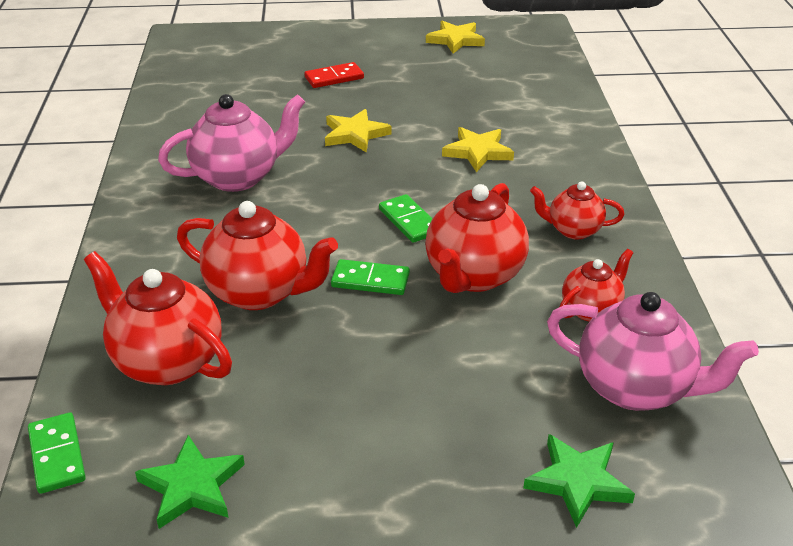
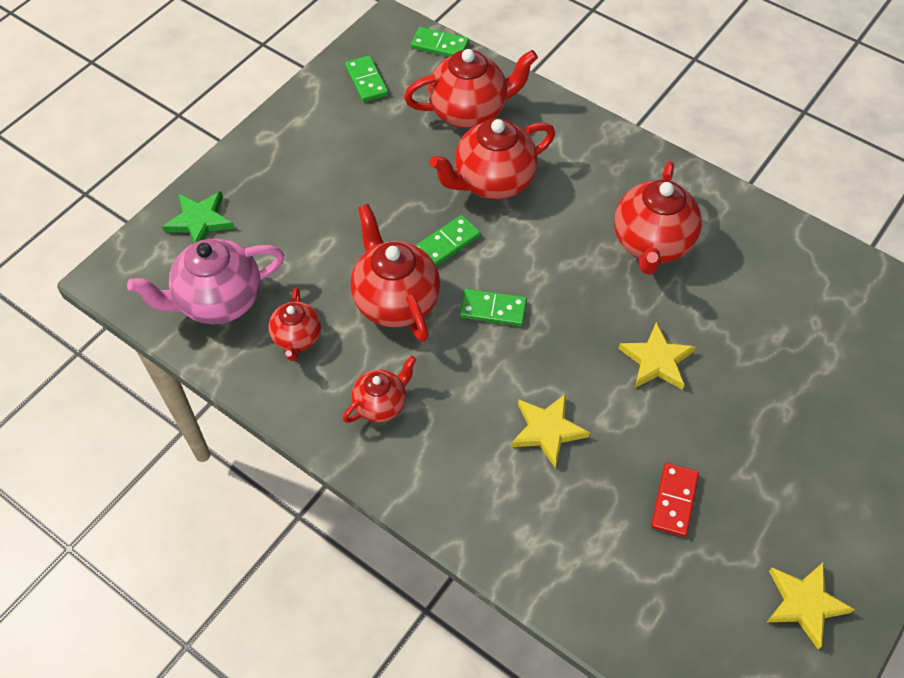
camera: 130 degrees right, 20 degrees up
green star [135,435,245,529] -> green domino [345,56,388,102]
pink teapot [158,94,305,192] -> red teapot [614,161,702,275]
red domino [305,62,364,88] -> red domino moved to [651,463,699,537]

